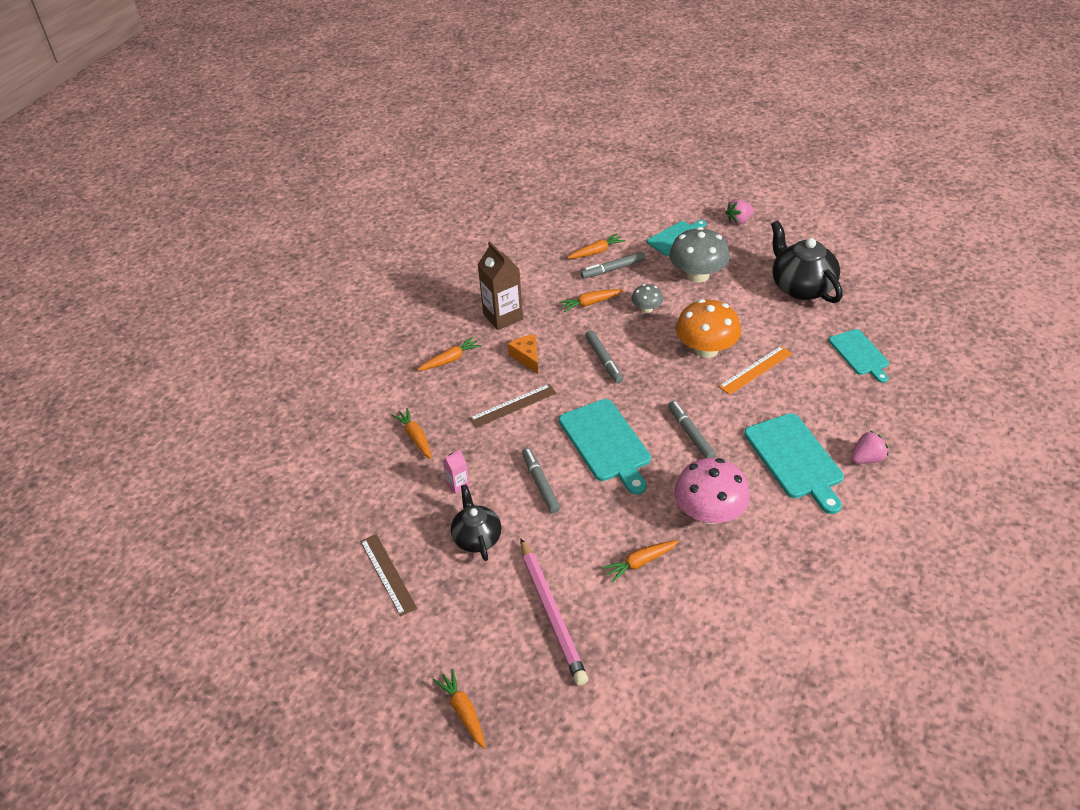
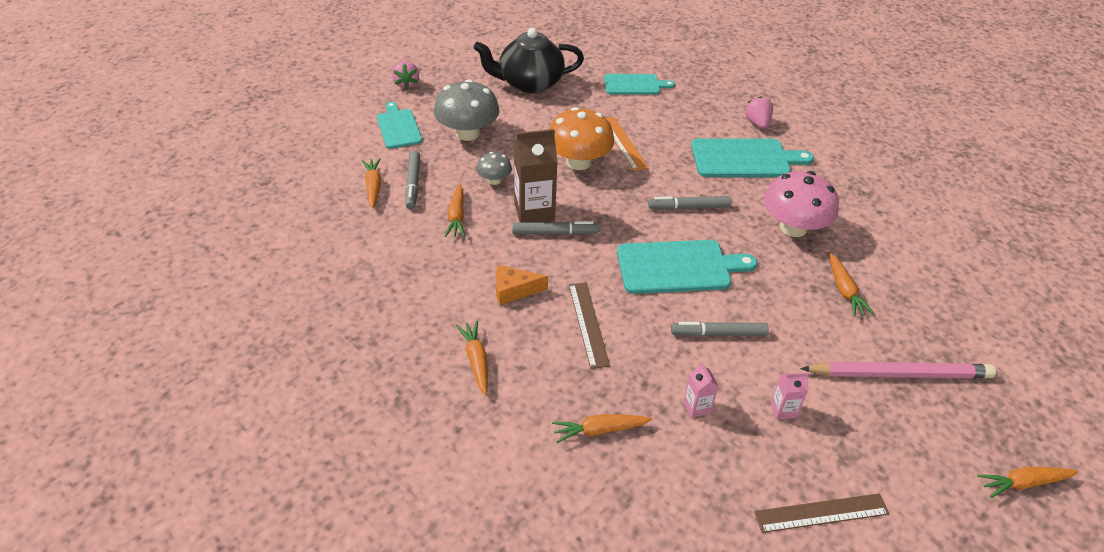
camera: 75 degrees left, 0 degrees up
black teapot [451,484,501,561] -> pink carton [770,372,809,419]
brown carton [477,242,523,330] -> brown carton moved to [514,129,558,222]

